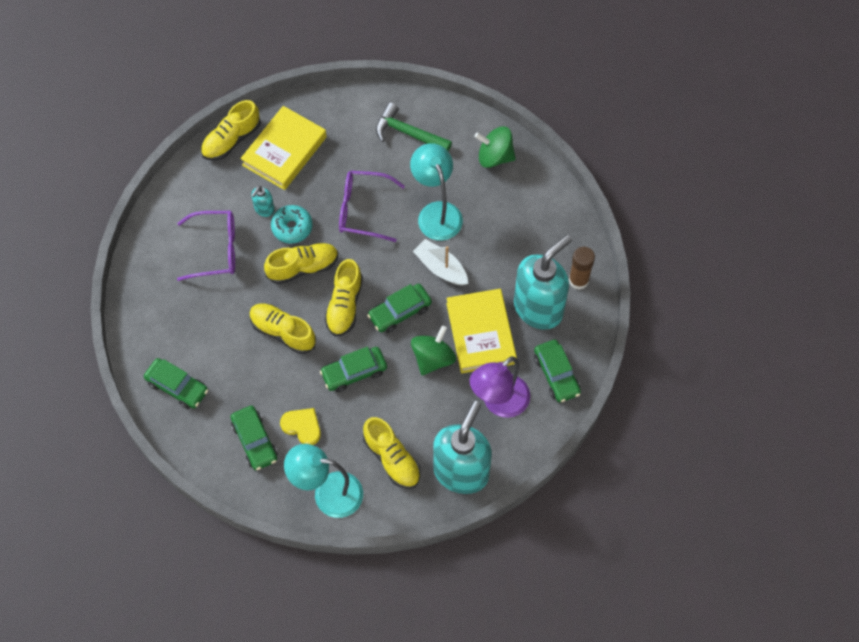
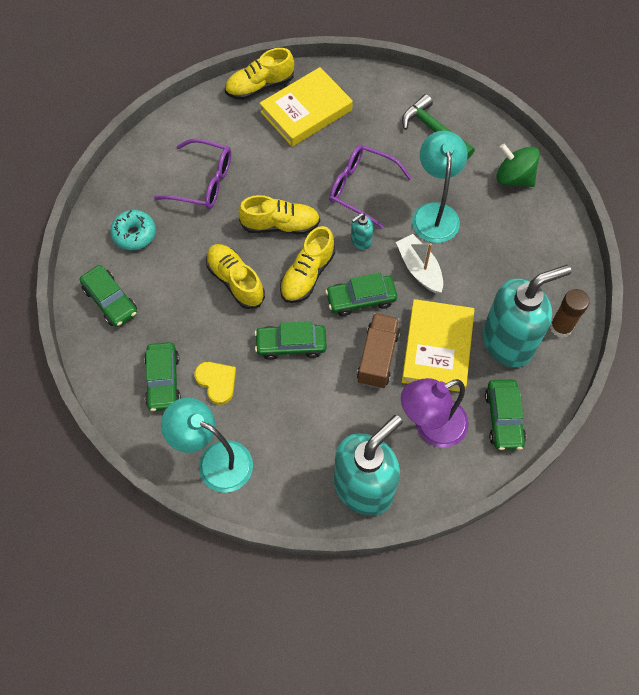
camera: 20 degrees right, 0 degrees up
turquoise soap dispenser [251,186,275,217] -> turquoise soap dispenser moved to [351,213,373,250]
turquoise donut [271,205,312,244] -> turquoise donut moved to [110,210,156,251]
yellow shoe [363,417,421,489] -> none
green spinning top [411,325,456,375] -> brown truck [357,313,400,389]

